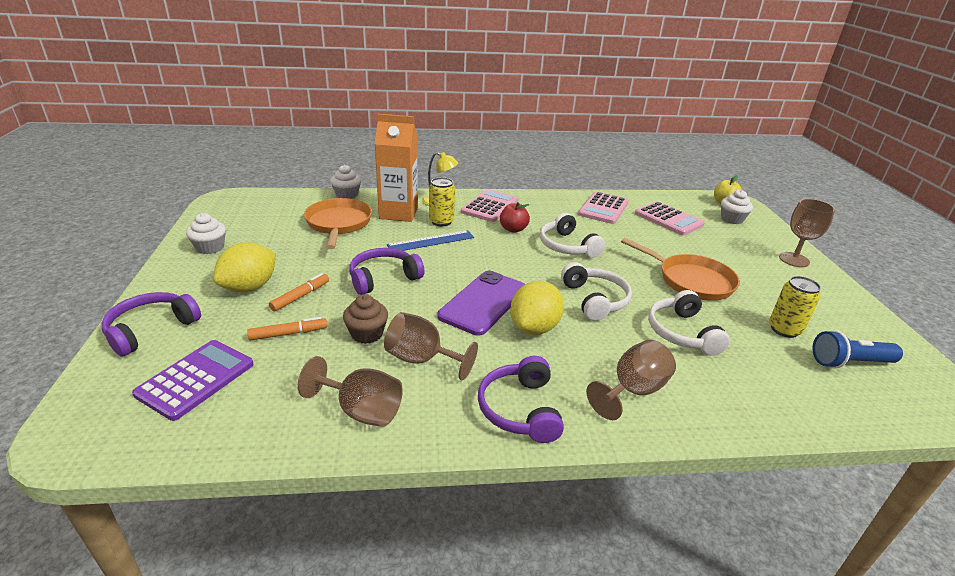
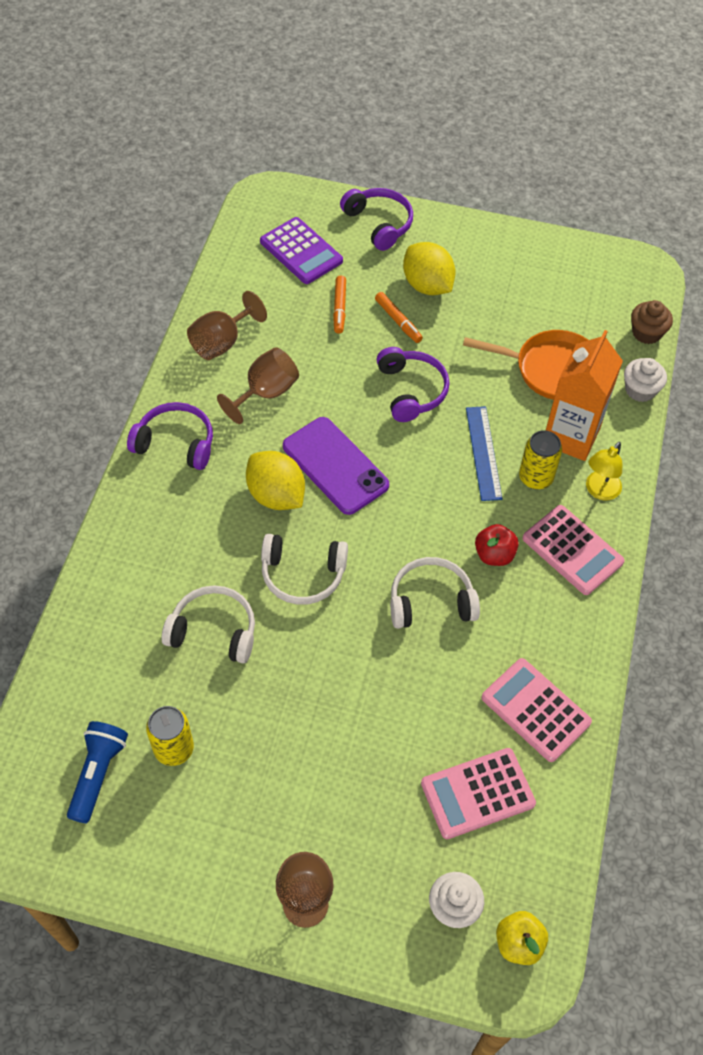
camera: 110 degrees right, 25 degrees up
white cupcake [186,213,226,254] -> none
brown cupcake [343,294,388,344] -> brown cupcake moved to [631,300,673,344]
brown goblet [586,340,676,420] -> none
orange pan [621,238,740,301] -> none

